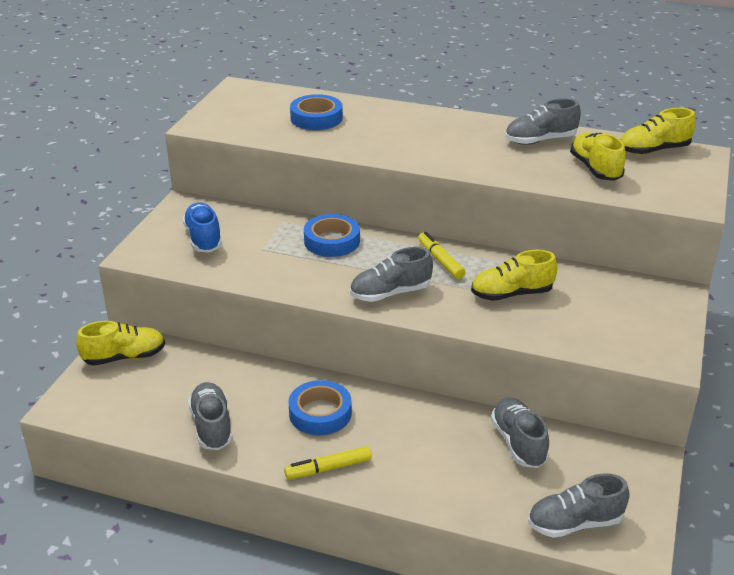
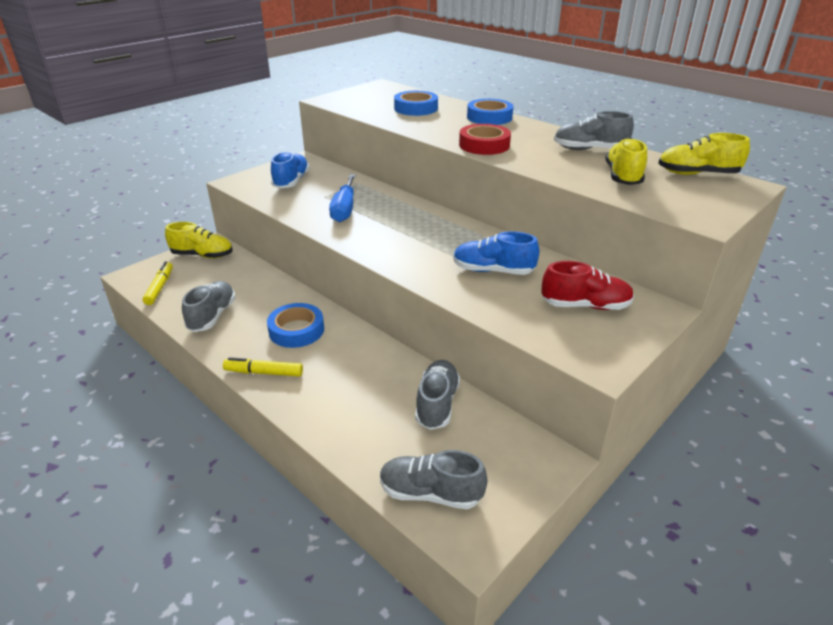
camera: 25 degrees right, 0 degrees up
blue tape [304,214,360,257] -> blue tape moved to [467,99,513,125]
grey shoe [350,247,433,302] -> none
yellow marker [418,232,466,279] -> yellow marker moved to [143,262,173,305]
yellow shoe [471,250,558,301] -> blue shoe [453,231,539,275]
none -> blue screwdriver [329,174,356,222]
none -> red tape [459,124,511,155]
none -> red shoe [541,261,634,310]

